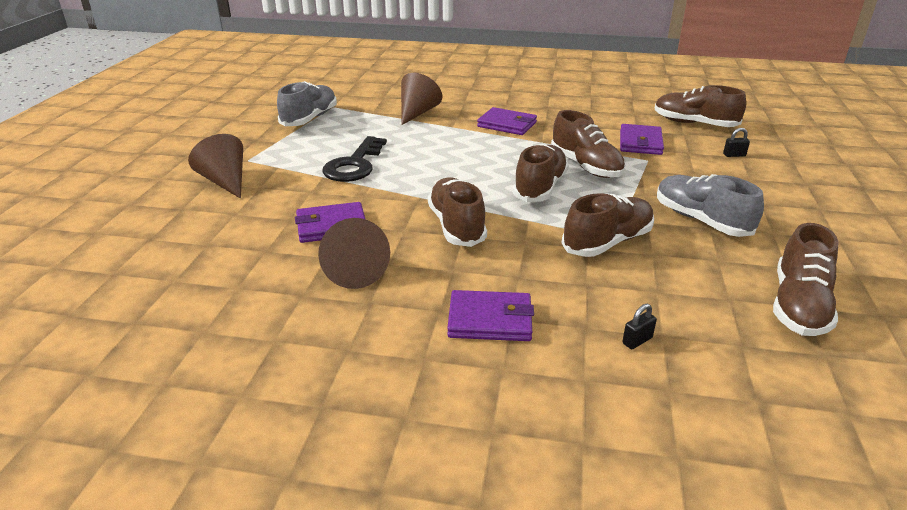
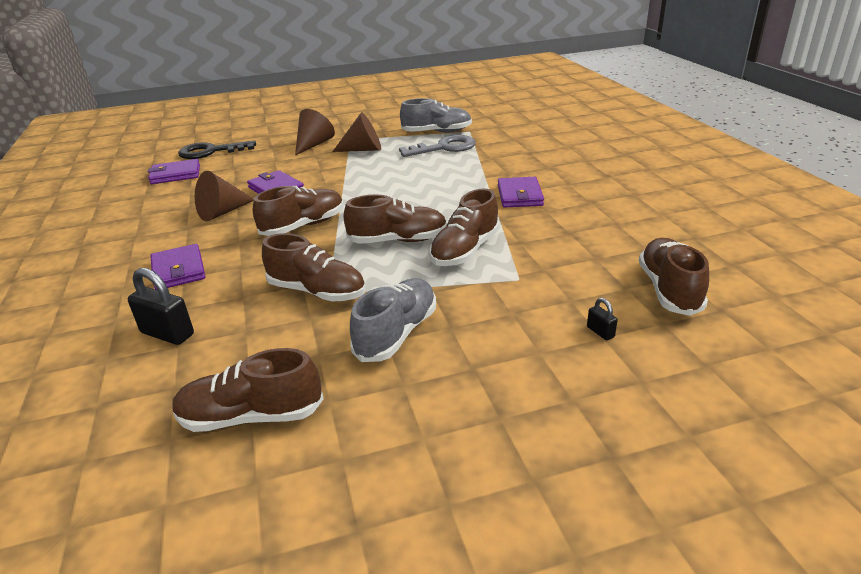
camera: 65 degrees right, 0 degrees up
black key [322,136,387,182] -> black key moved to [178,140,256,159]
brown cone [401,73,442,125] -> brown cone moved to [332,112,381,152]
purple wallet [620,124,664,155] -> purple wallet moved to [148,159,200,184]
black padlock [622,304,657,349] -> black padlock [128,268,194,345], size x2.00
none -> grey key [399,135,476,157]

